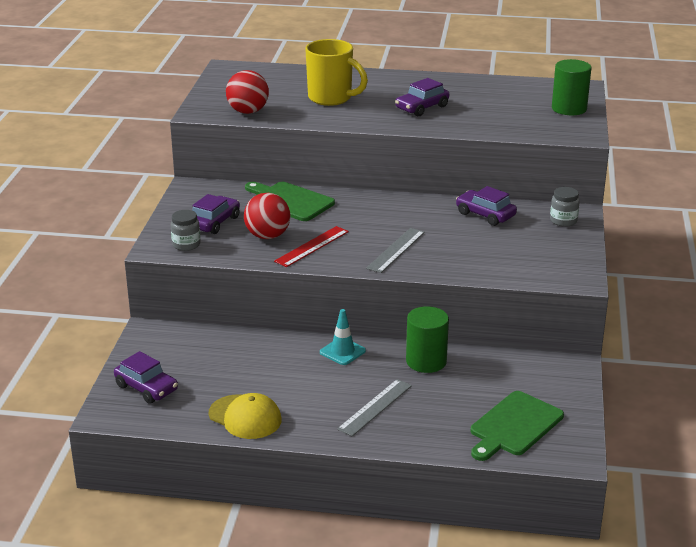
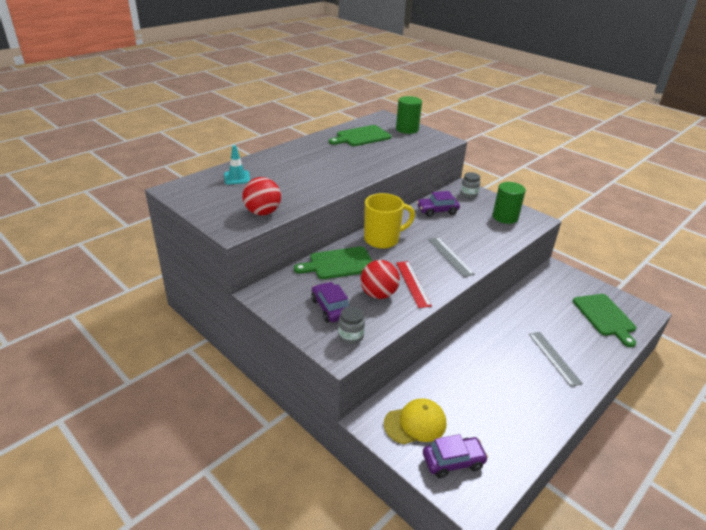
camera: 55 degrees left, 5 degrees up
yellow cap [209,393,282,439] -> yellow cap moved to [384,398,446,444]
yellow mug [305,39,368,106] -> yellow mug moved to [364,193,415,249]
turquoise traffic cone [320,309,366,365] -> turquoise traffic cone moved to [224,145,250,185]
purple car [395,78,449,116] -> none
green cylinder [406,306,449,373] -> green cylinder moved to [493,182,526,224]
none -> green cutting board [329,125,391,146]

